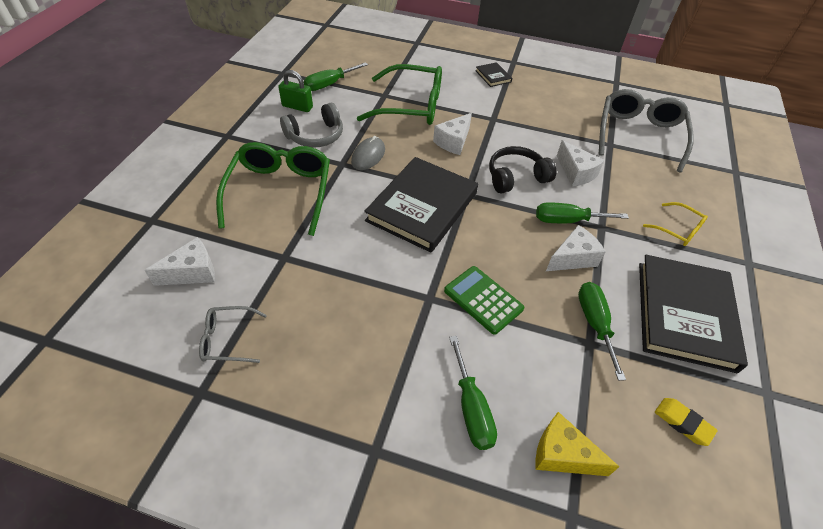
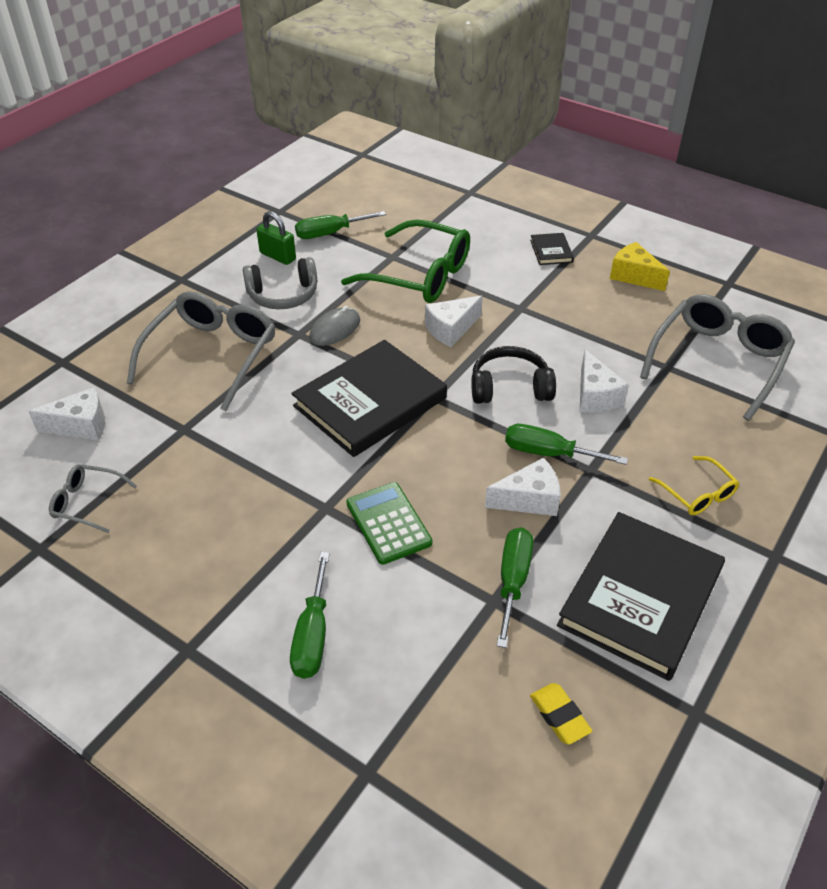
camera: 20 degrees right, 5 degrees down
green glasses [216,142,330,236] -> grey glasses [127,291,275,411]
yellow cheese [536,412,620,476] -> yellow cheese moved to [610,242,670,291]

